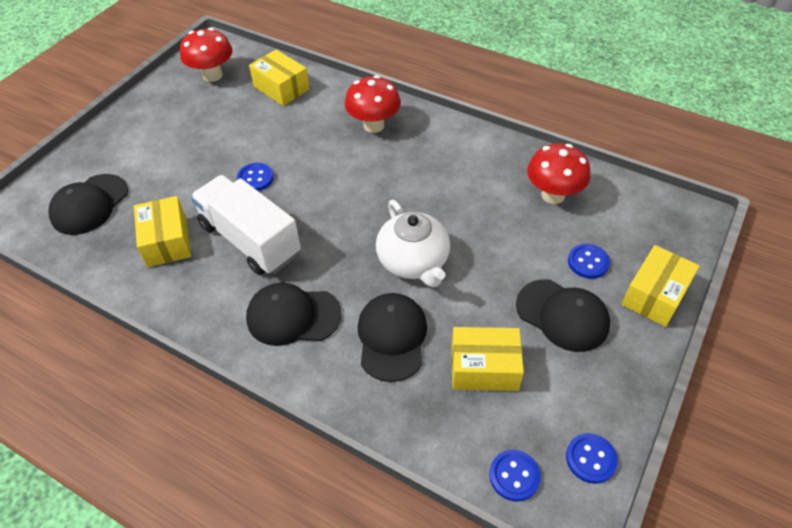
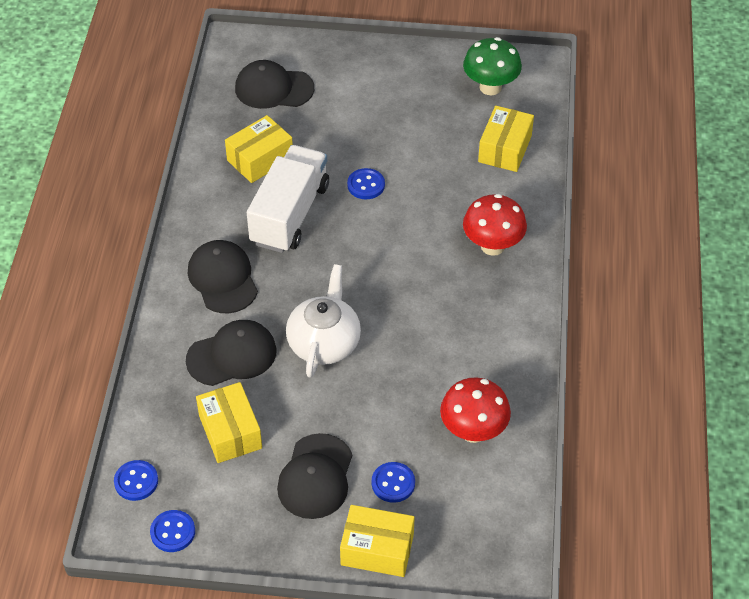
camera: 65 degrees right, 0 degrees up
red mushroom [180,28,233,82] -> green mushroom [463,37,522,95]
white teapot [376,200,450,288] -> white teapot turned 150 degrees clockwise [286,264,361,378]

